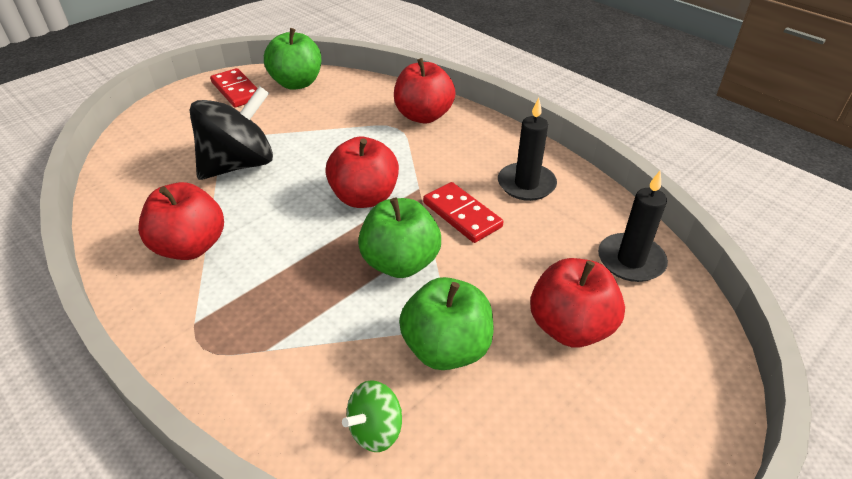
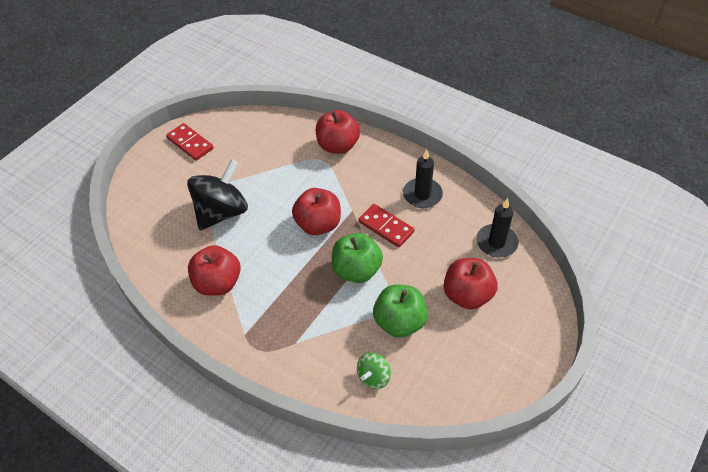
camera: 10 degrees left, 10 degrees up
green apple [264,28,322,90] -> none

